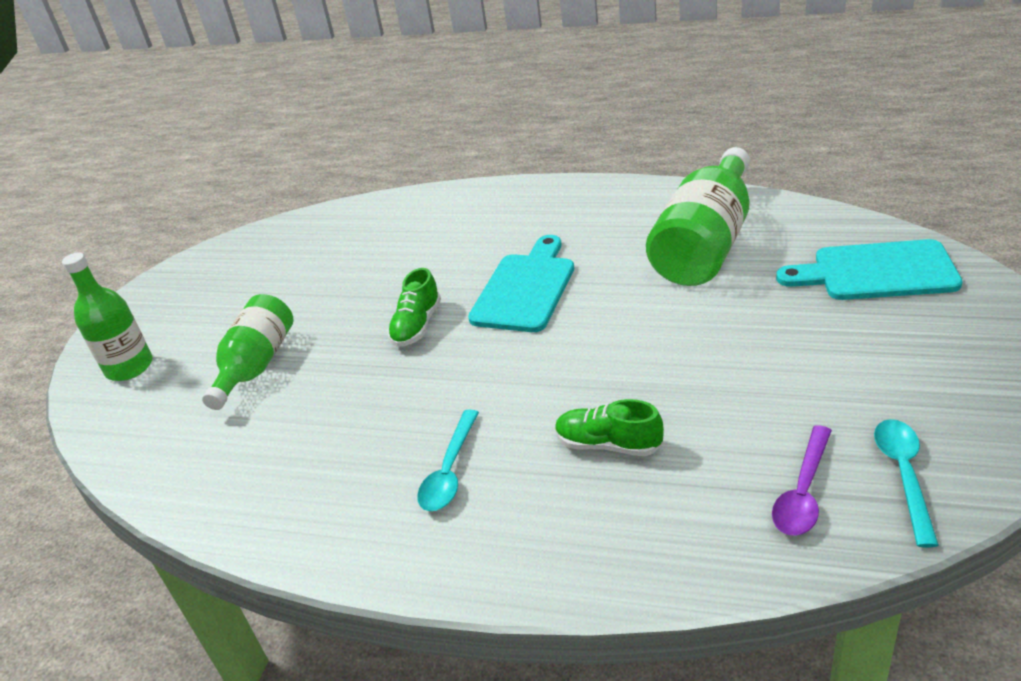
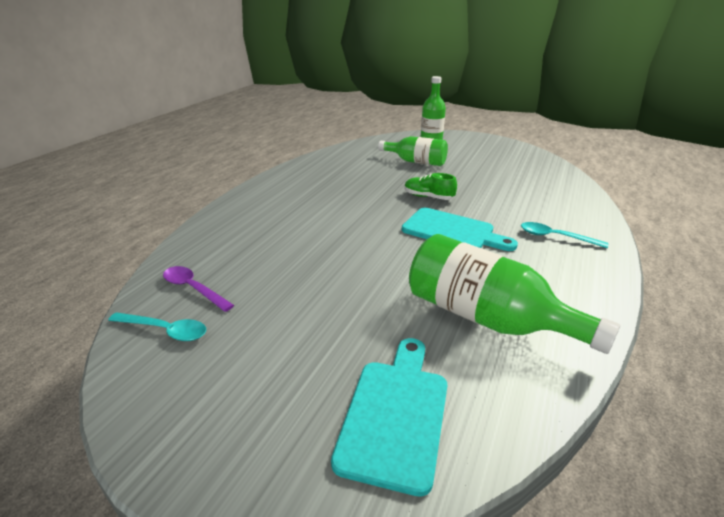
camera: 95 degrees right, 5 degrees down
turquoise spoon [417,409,479,511] -> turquoise spoon moved to [521,222,609,248]
green shoe [555,399,664,456] -> none

